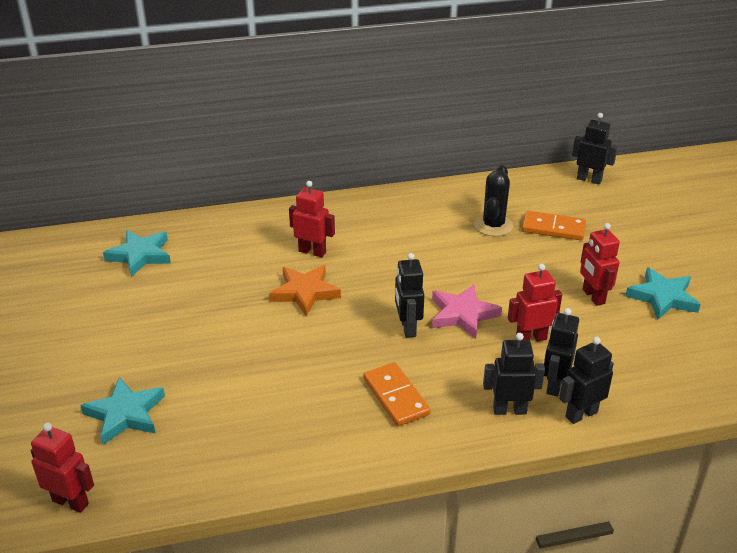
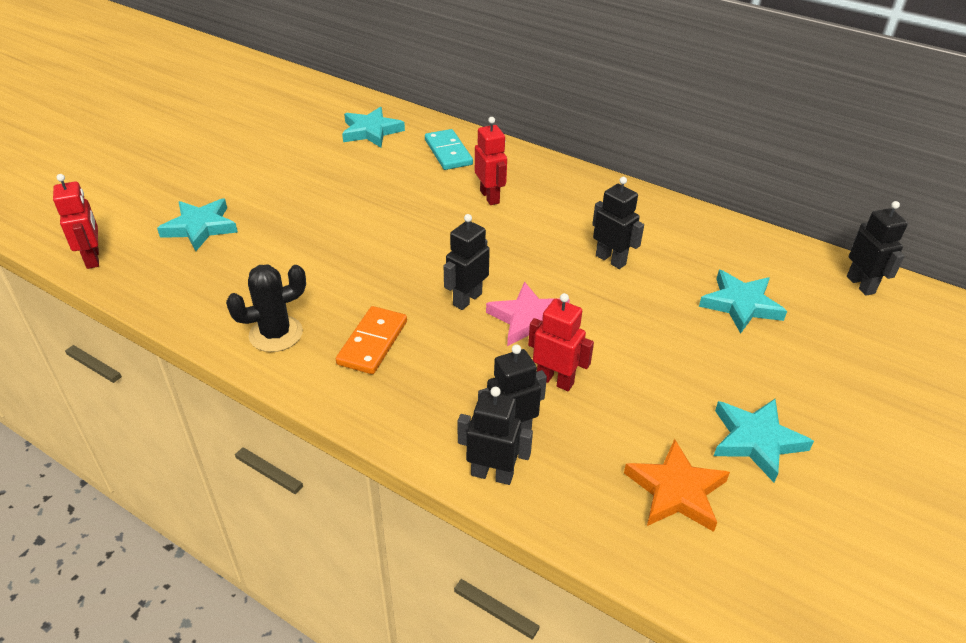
camera: 45 degrees right, 5 degrees up
orange star [269,265,341,316] -> orange star moved to [624,439,730,532]
black cactus [474,165,513,236] -> black cactus moved to [226,264,306,352]
black robot [483,333,545,415] -> black robot moved to [592,177,644,269]
orange domino [522,211,586,240] -> turquoise star [699,270,787,334]
red robot [580,223,620,306] -> none
none -> turquoise domino [425,129,473,170]

